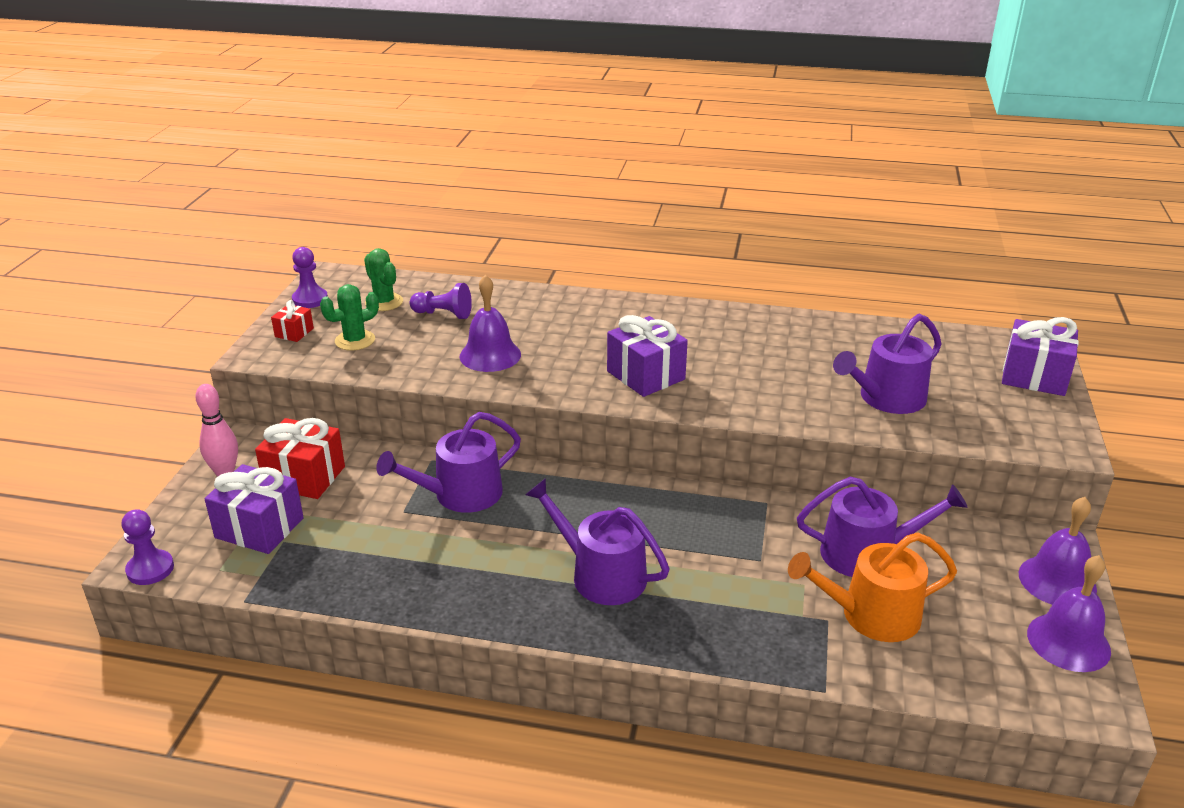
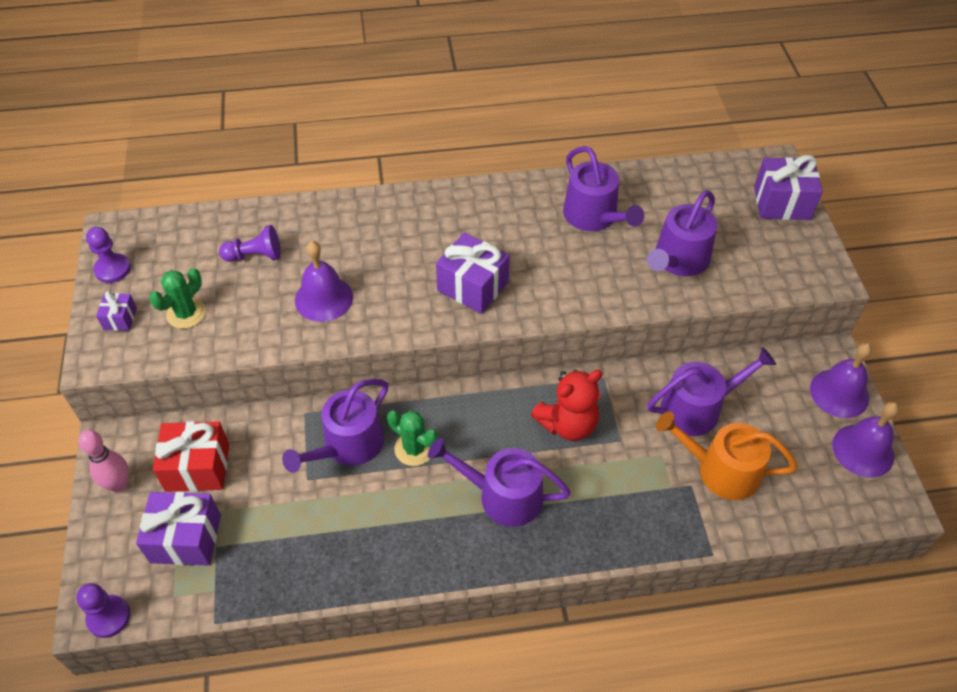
camera: 20 degrees left, 20 degrees up
red gift [271,300,314,342] -> purple gift [96,291,137,331]
green cactus [364,248,403,311] -> green cactus moved to [387,410,438,466]
orange watering can [788,532,957,642] -> orange watering can turned 45 degrees clockwise [656,411,798,500]
none -> red teddy bear [531,370,603,441]
none -> purple watering can [563,146,644,231]

